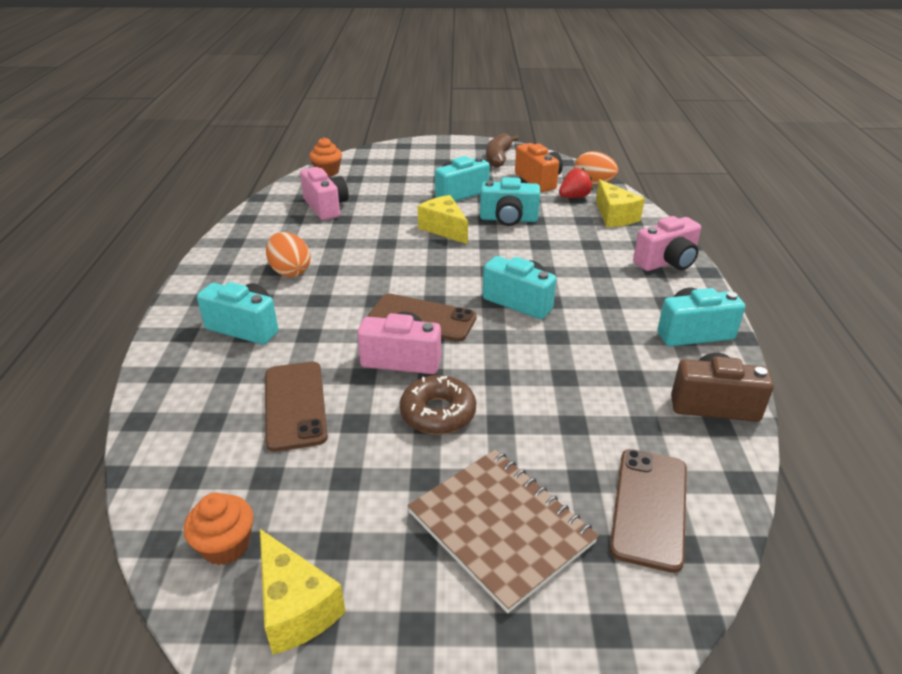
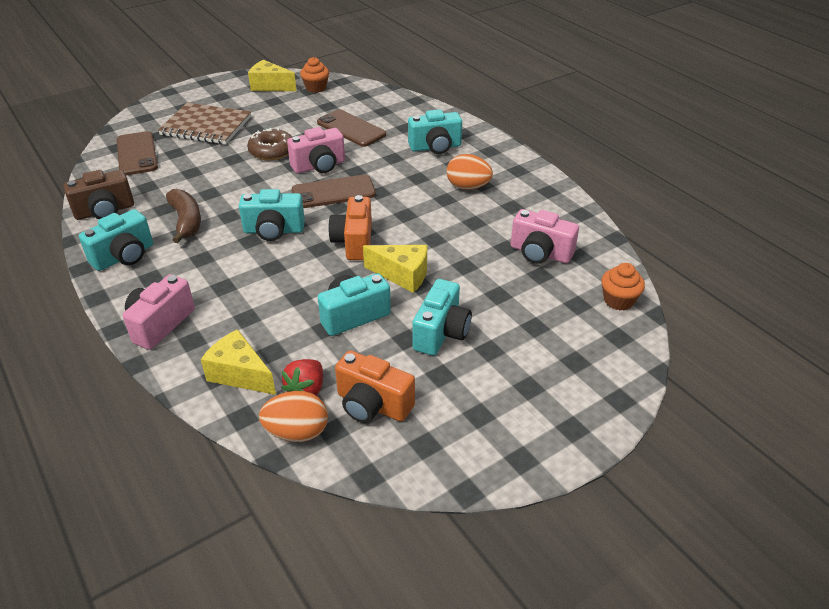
camera: 145 degrees right, 5 degrees up
brown banana [486,133,519,168] -> brown banana moved to [166,189,201,243]
none -> orange camera [328,195,372,260]

